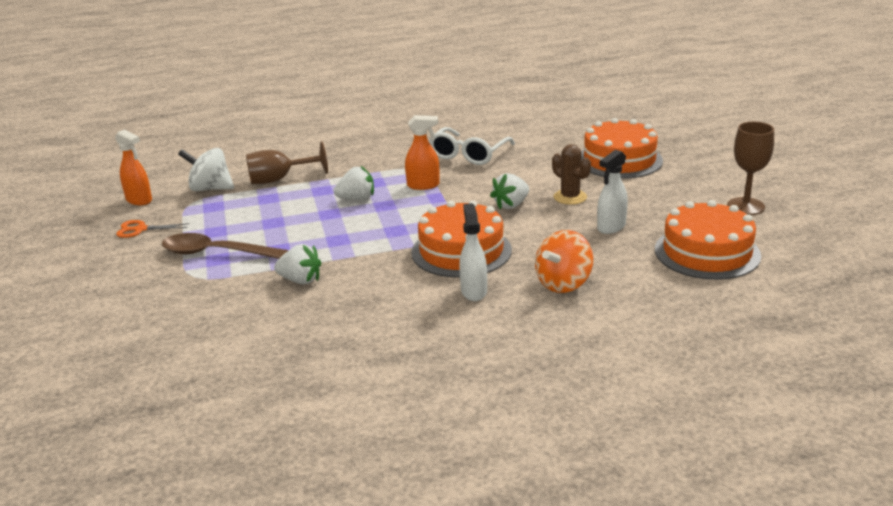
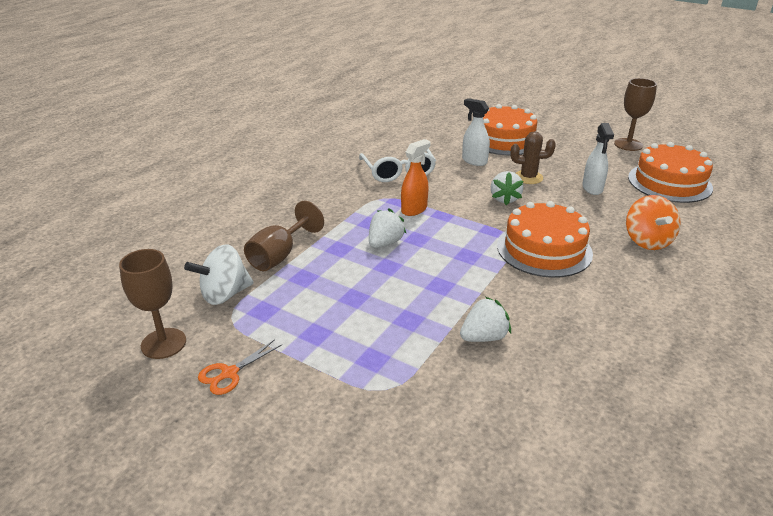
camera: 45 degrees left, 5 degrees up
orange spray bottle [115,130,152,205] -> brown goblet [119,249,186,359]
brown spoon [162,233,289,259] -> none
white spray bottle [459,203,487,301] -> white spray bottle moved to [462,98,490,166]

